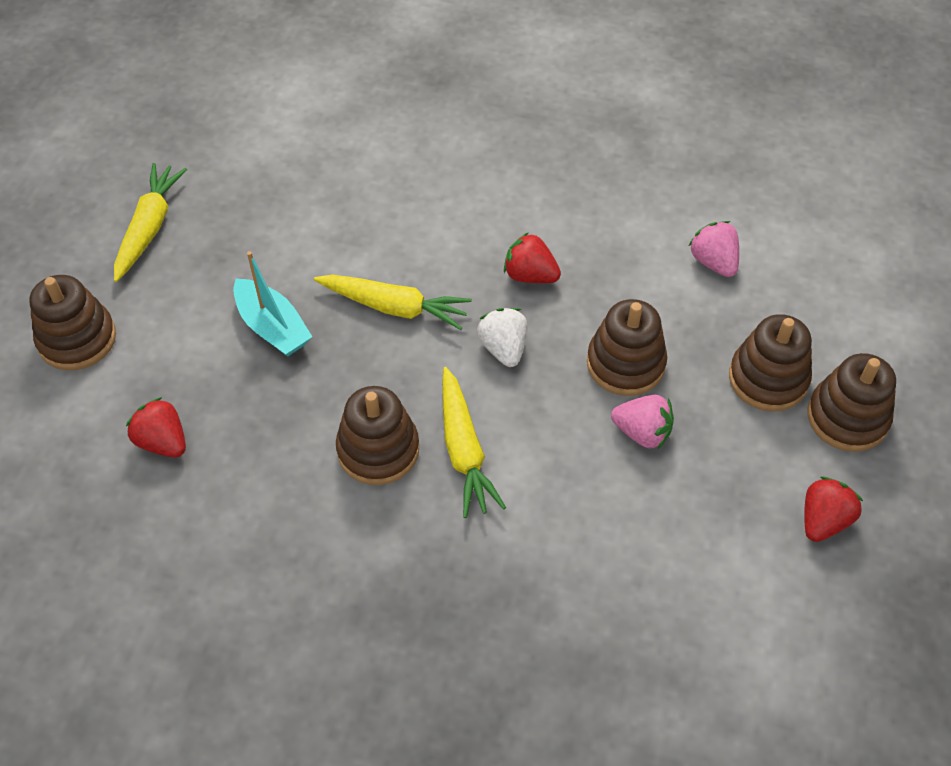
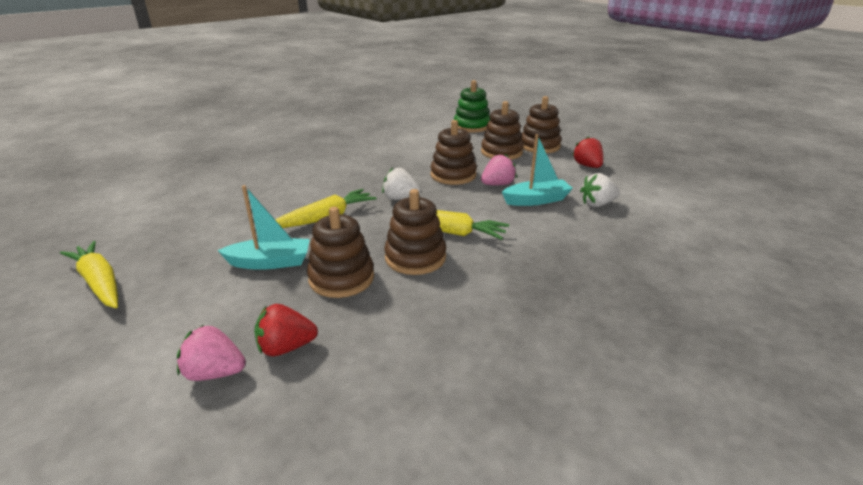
camera: 55 degrees left, 25 degrees down
brown stacking toy [30,275,116,370] -> brown stacking toy moved to [307,207,374,298]
red strawberry [504,232,561,283] -> none
pink strawberry [689,221,739,277] -> pink strawberry moved to [177,325,246,381]
none -> green stacking toy [454,80,490,133]
none -> turquoise boat [502,134,573,206]
none -> white strawberry [580,173,620,207]

